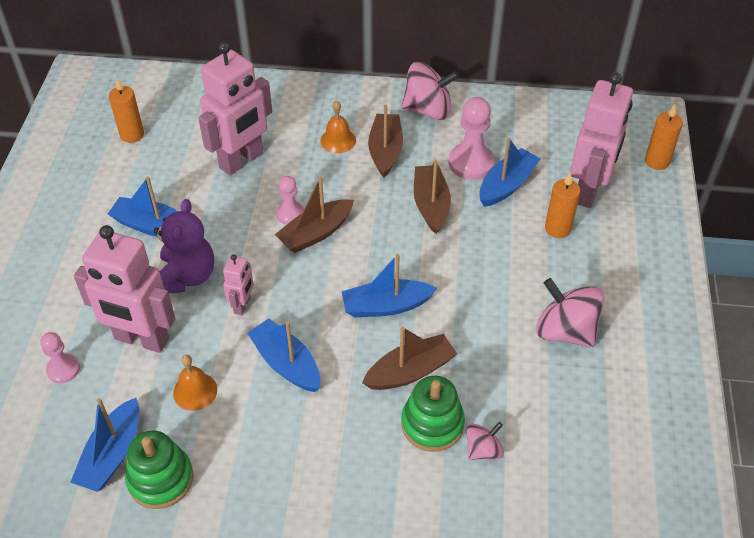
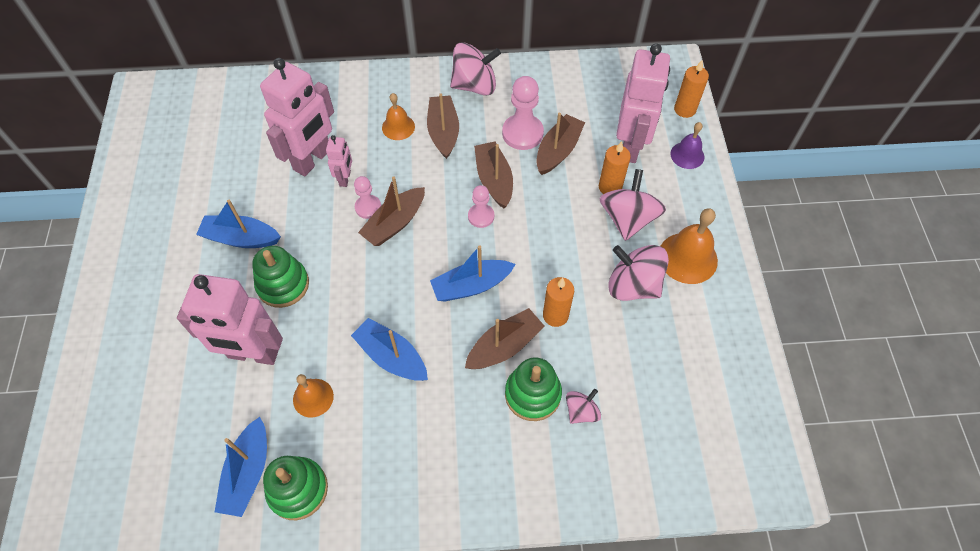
camera: 10 degrees left, 10 degrees up
pink pawn [40,332,80,383] -> pink pawn moved to [468,185,494,228]
orange candle [109,78,144,143] -> orange candle moved to [543,277,574,327]
purple teddy bear [154,199,214,293] -> green stacking toy [252,246,309,308]
pink robot [223,254,254,315] -> pink robot moved to [326,135,352,187]
blue boat [479,138,541,207] -> brown boat [537,113,585,175]
none -> pink spinning top [599,169,666,241]
none -> orange bell [660,208,718,284]
none -> purple bell [671,122,704,169]

